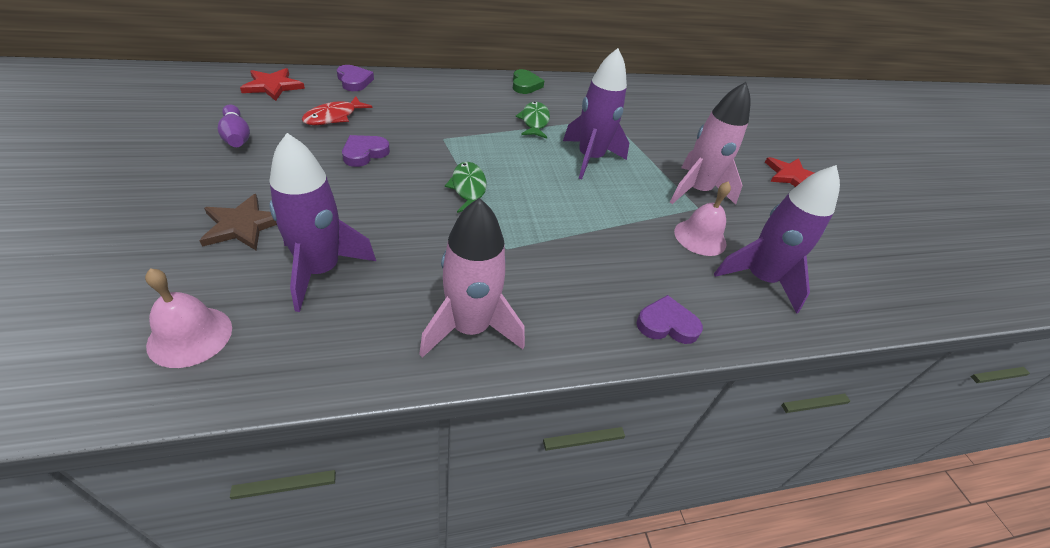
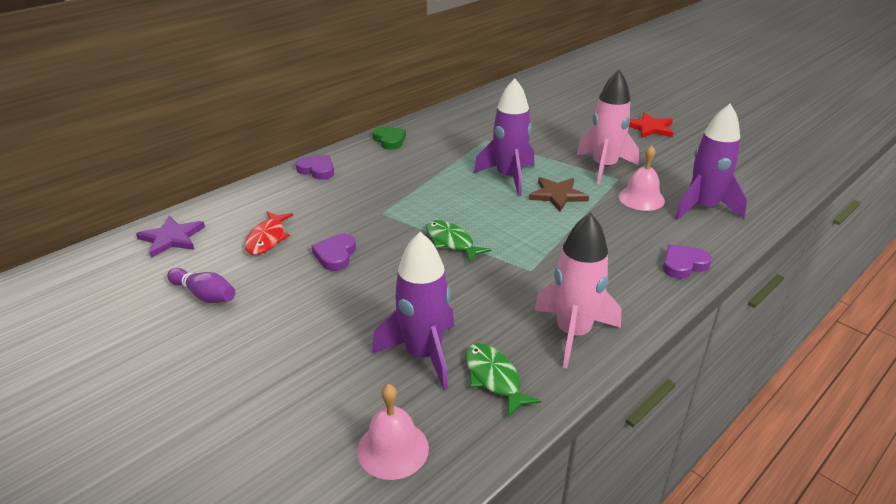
camera: 25 degrees left, 10 degrees down
brown star [199,194,277,250] -> brown star moved to [528,177,589,212]
red star [240,68,305,101] -> purple star [136,216,205,258]
purple heart [337,65,374,91] -> purple heart moved to [296,155,334,180]
green fish [515,102,550,139] -> green fish moved to [465,343,541,417]

